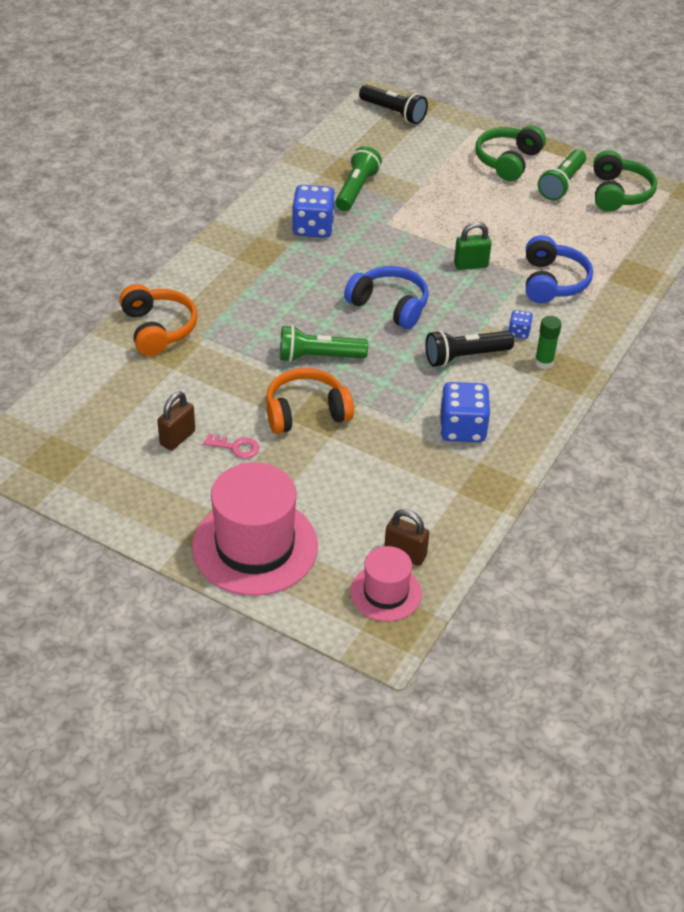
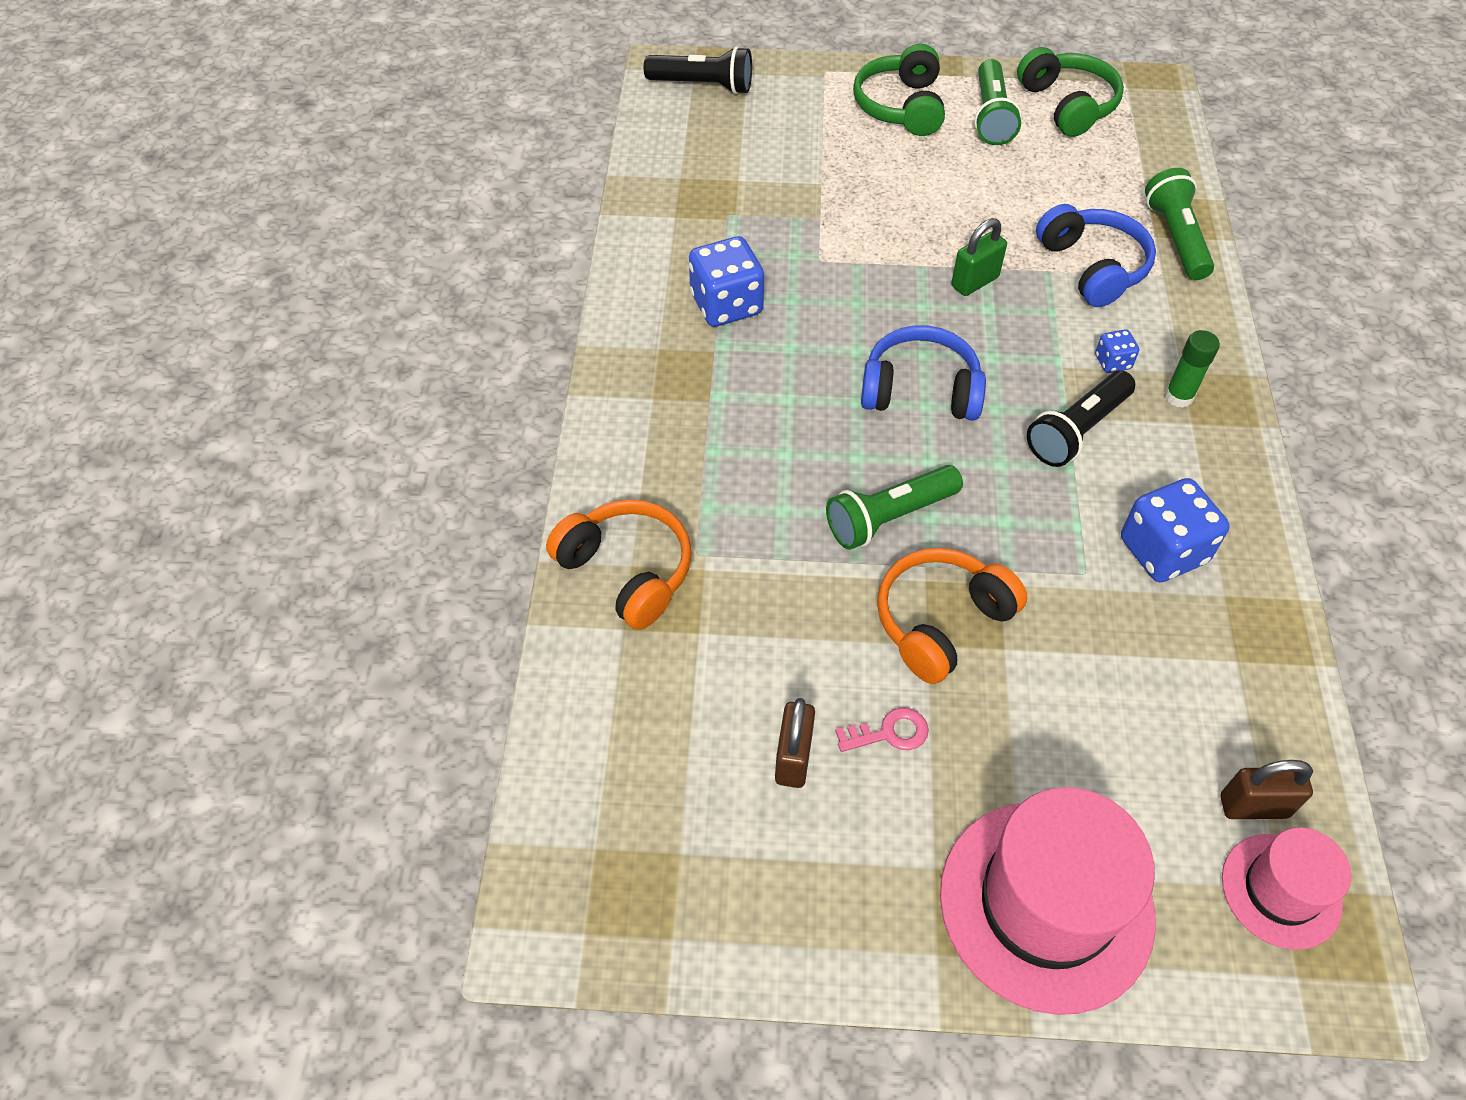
camera: 25 degrees left, 10 degrees up
green flashlight [335,146,382,211] -> green flashlight moved to [1145,168,1214,280]

